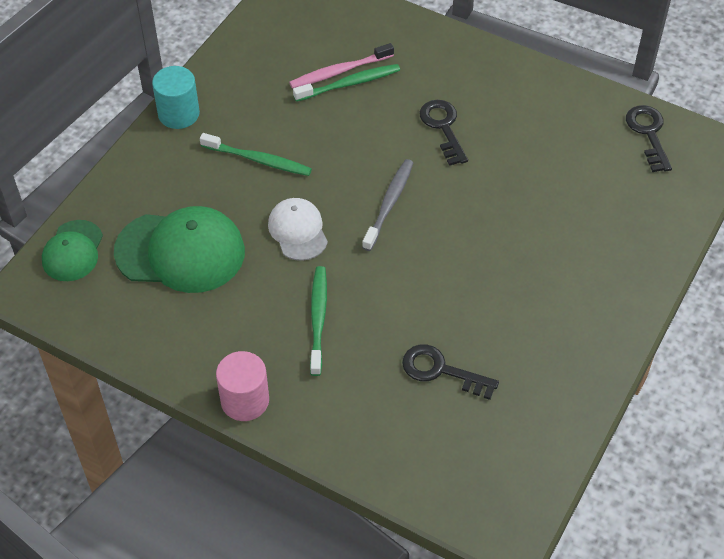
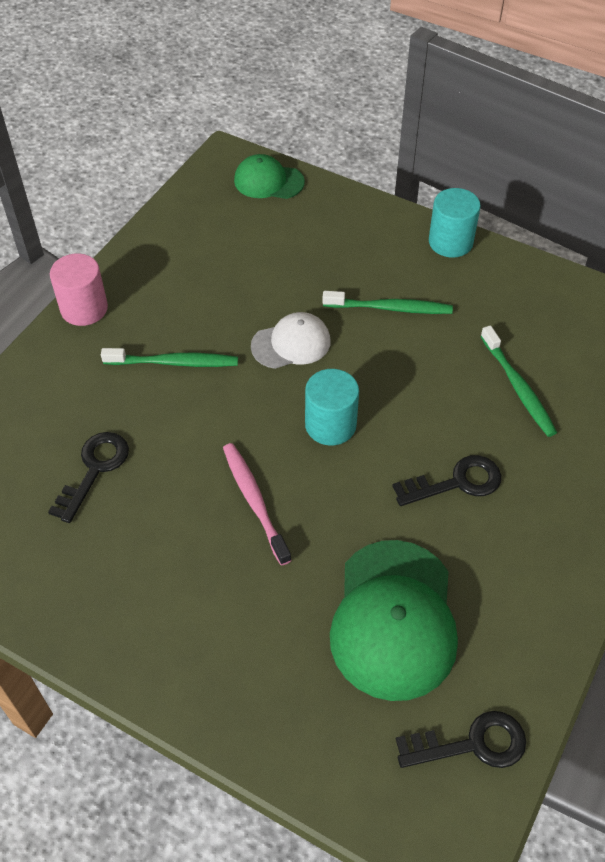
camera: 90 degrees right, 0 degrees up
green cap [114,206,245,293] -> green cap moved to [330,540,458,701]
green toothbrush [200,133,312,176] -> green toothbrush turned 105 degrees counterclockwise [322,291,453,314]
pink toothbrush [289,43,394,89] -> pink toothbrush moved to [223,443,292,566]
grey toothbrush [362,159,413,251] -> turquoise cylinder [305,369,359,446]

